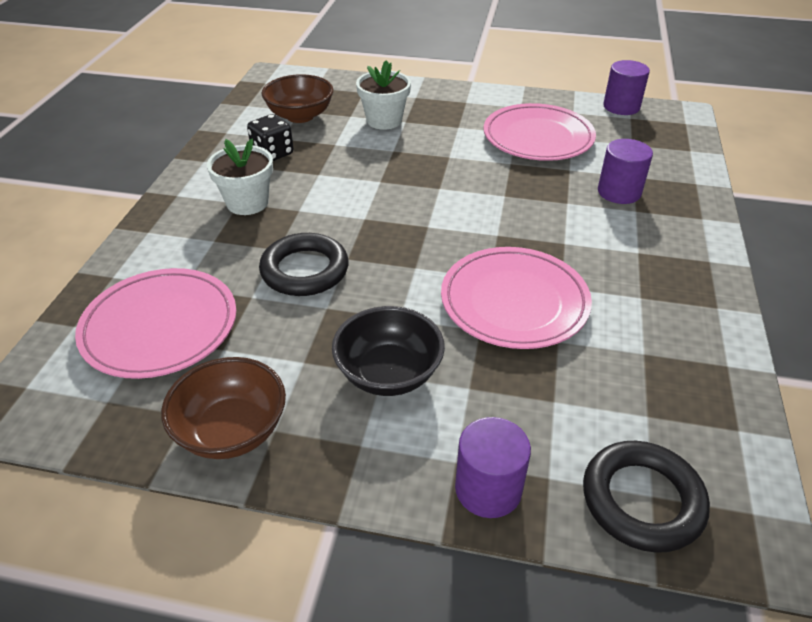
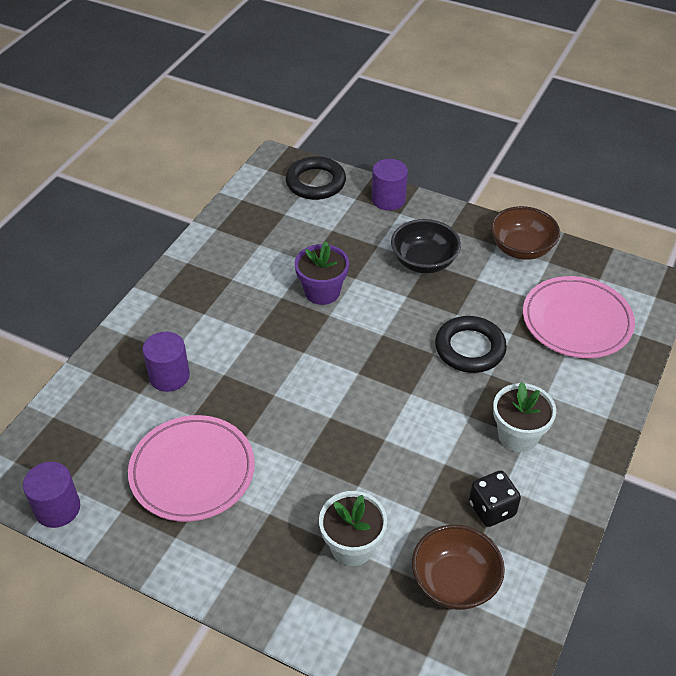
camera: 165 degrees left, 5 degrees up
pink plate [441,247,592,349] -> purple flower pot [295,242,349,305]

